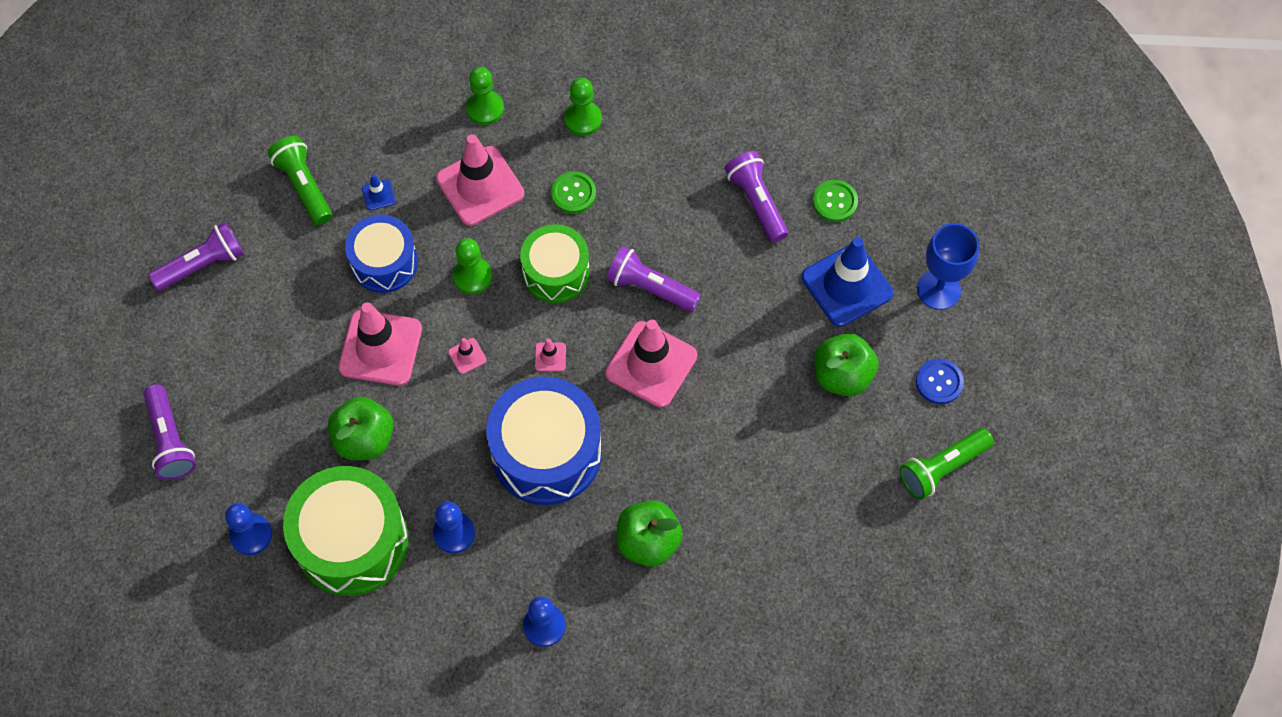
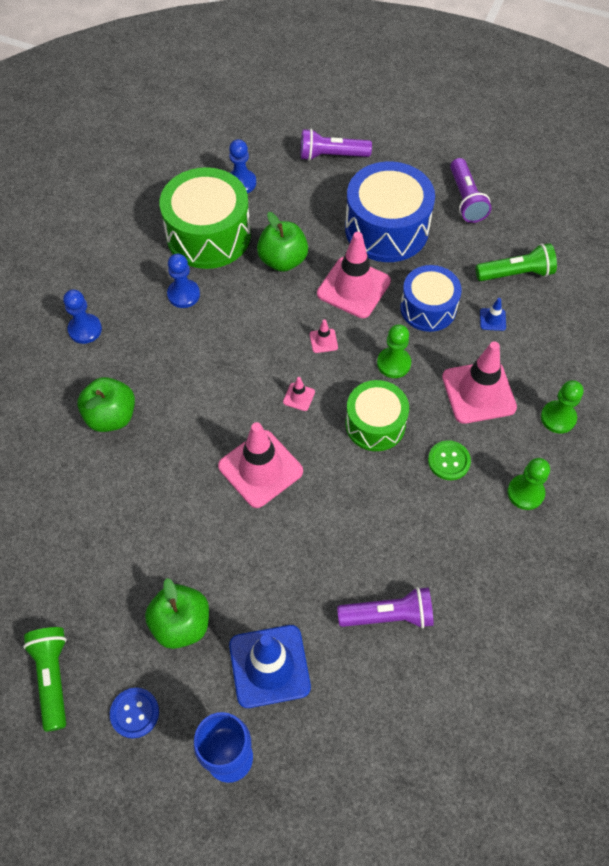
camera: 110 degrees right, 5 degrees down
blue drum [486,377,602,505] -> blue drum moved to [345,162,435,262]
purple flashlight [606,246,701,312] -> none
green button [812,180,858,222] -> none

